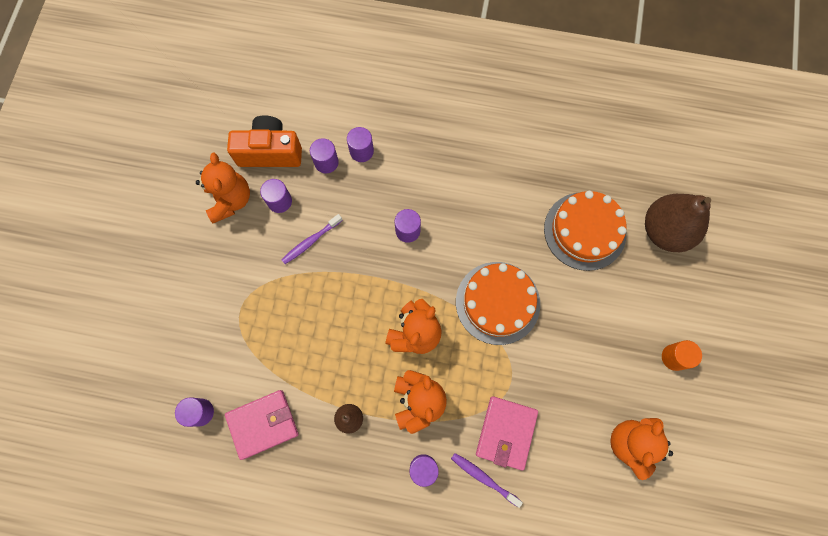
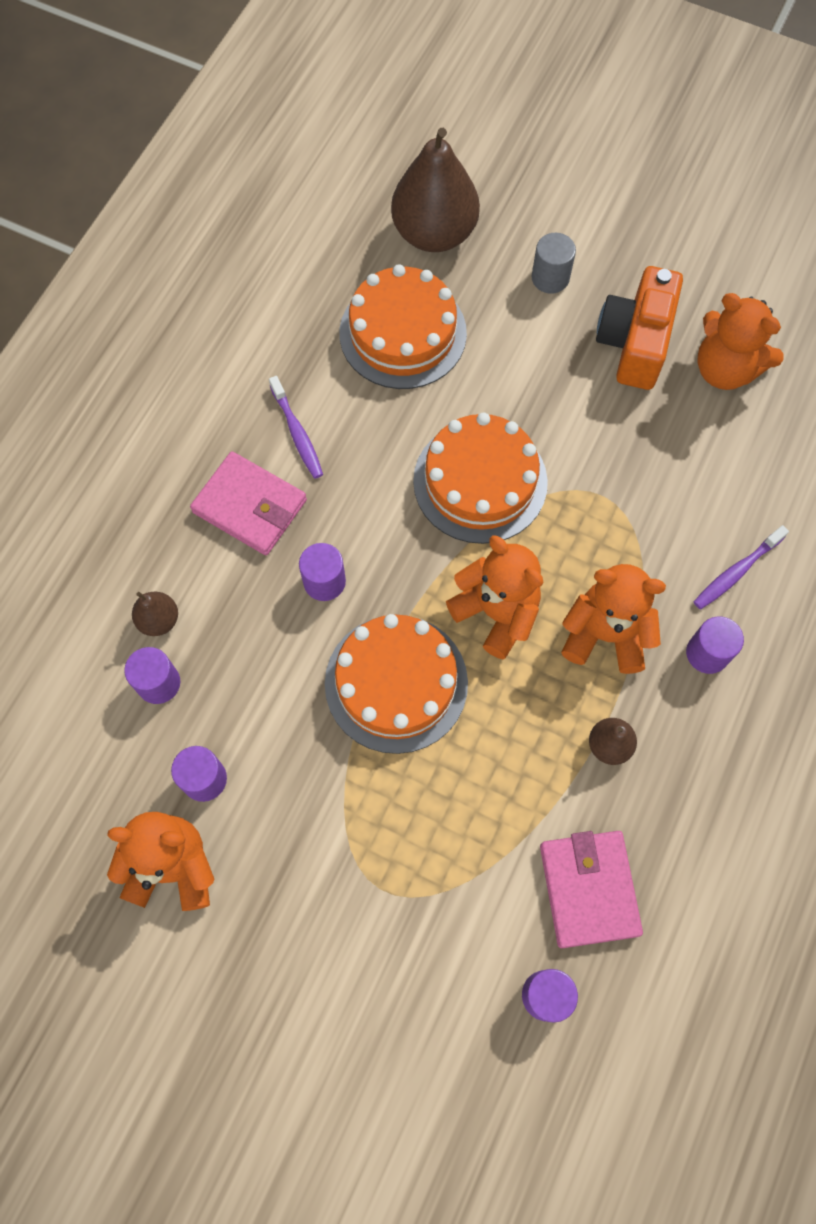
camera: 75 degrees left, 5 degrees down
orange camera [227,115,302,167] -> orange camera moved to [596,266,683,390]
purple toothbrush [281,214,343,264] -> purple toothbrush moved to [269,376,323,479]
purple cylinder [347,127,374,162] -> brown pear [132,592,178,636]
pink wallet [476,396,538,471] -> pink wallet moved to [190,452,307,555]
orange cylinder [662,340,702,371] -> none
none -> orange cake [325,614,468,754]
none -> grey cylinder [531,233,576,294]

